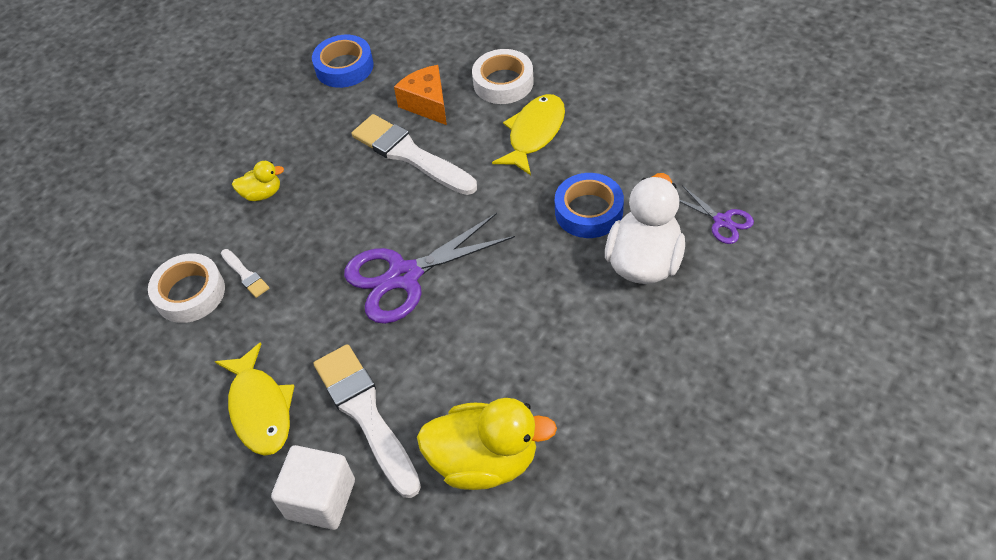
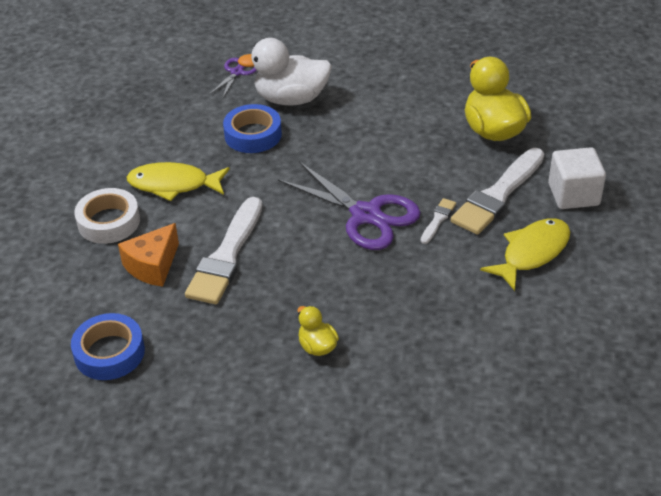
camera: 115 degrees left, 10 degrees down
white tape [148,253,225,323] -> none
white brush [221,249,269,298] -> white brush moved to [421,198,456,244]

